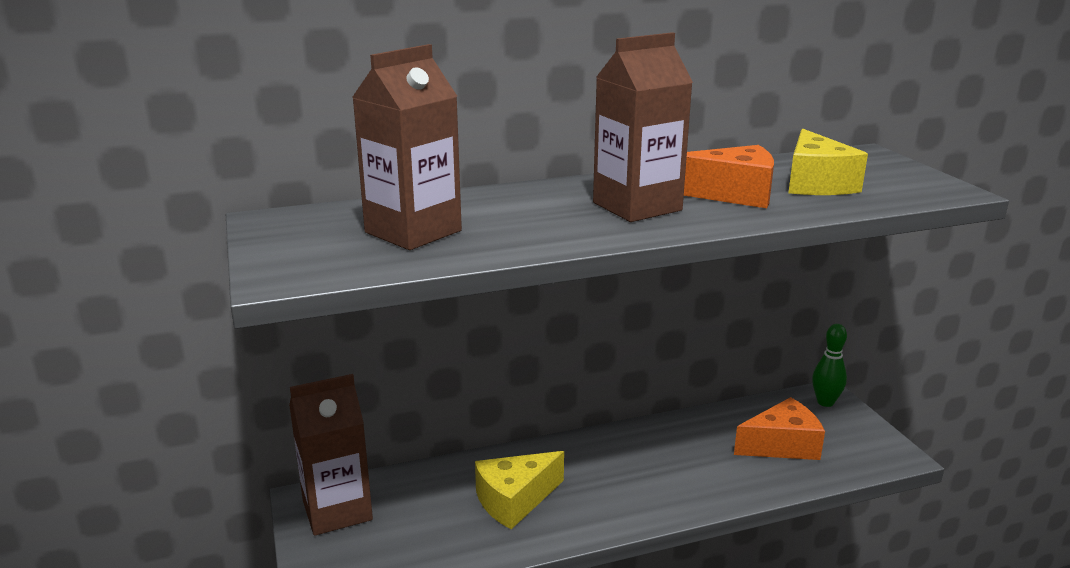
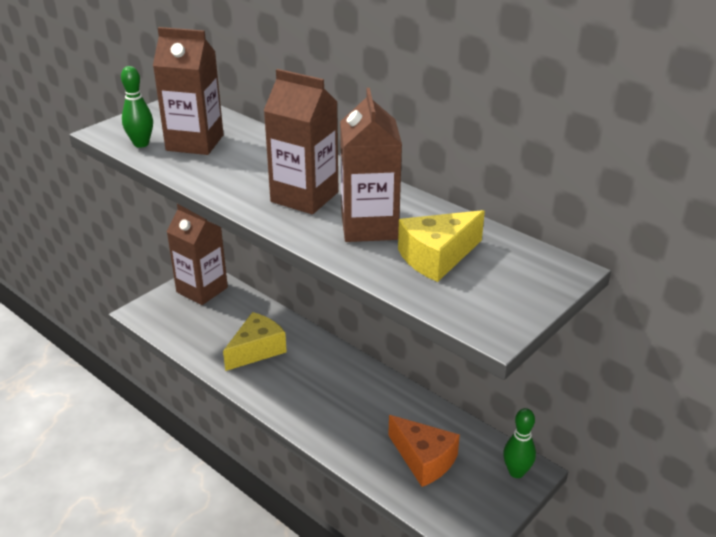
camera: 60 degrees right, 10 degrees up
yellow cheese [475,451,564,529] -> yellow cheese turned 105 degrees clockwise [223,312,287,371]
orange cheese [684,145,774,208] -> brown carton [340,88,402,242]
none -> green bowling pin [121,66,153,148]

